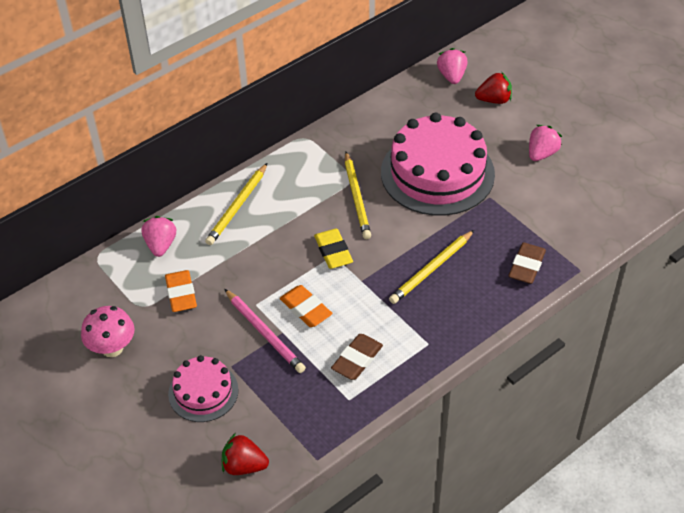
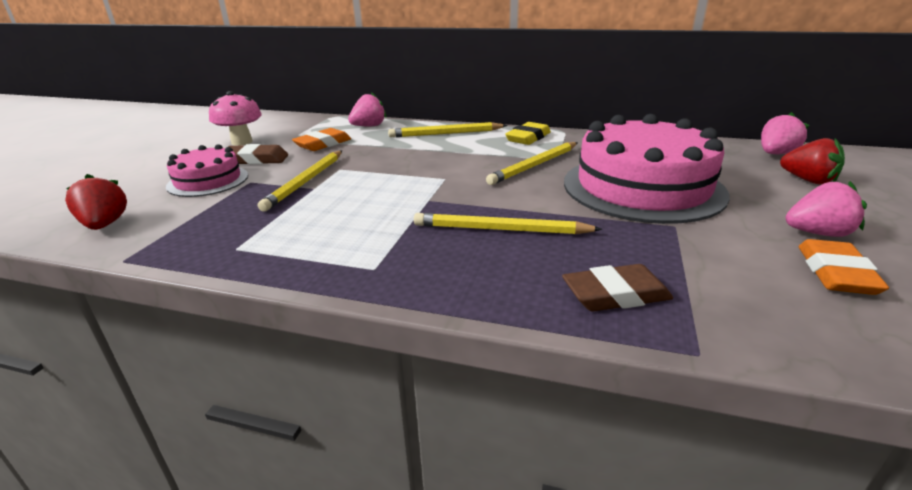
camera: 55 degrees right, 20 degrees down
pink pencil [224,289,306,373] -> yellow pencil [258,151,342,212]
orange eraser [280,285,332,327] -> orange eraser moved to [799,239,889,295]
yellow eraser [314,228,353,269] -> yellow eraser moved to [506,122,551,145]
brown eraser [331,334,383,380] -> brown eraser moved to [228,144,288,164]

